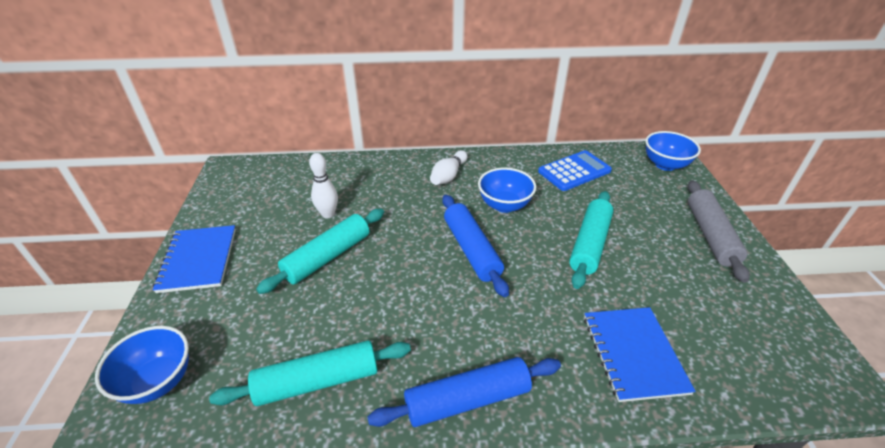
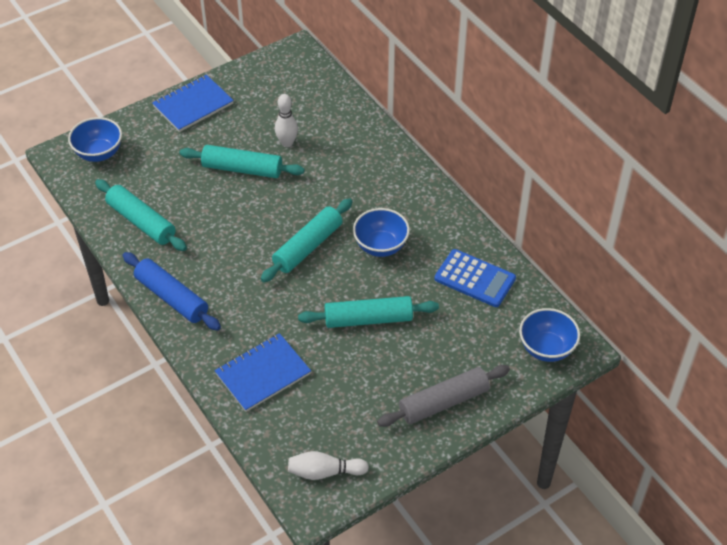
camera: 60 degrees right, 10 degrees up
white bowling pin [430,150,468,185] -> white bowling pin moved to [288,451,369,480]
blue rolling pin [442,195,509,297] -> turquoise rolling pin [261,198,353,282]

